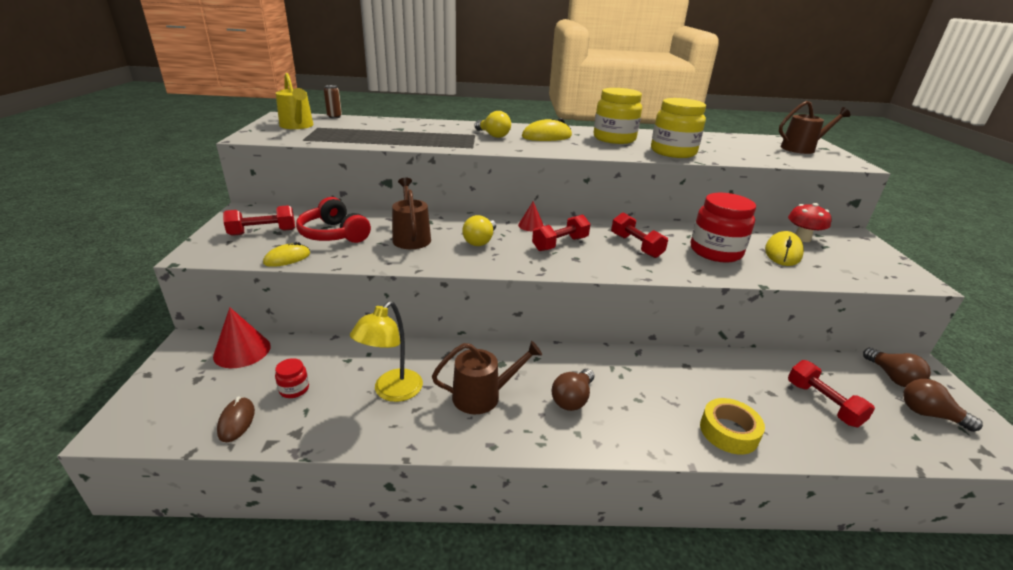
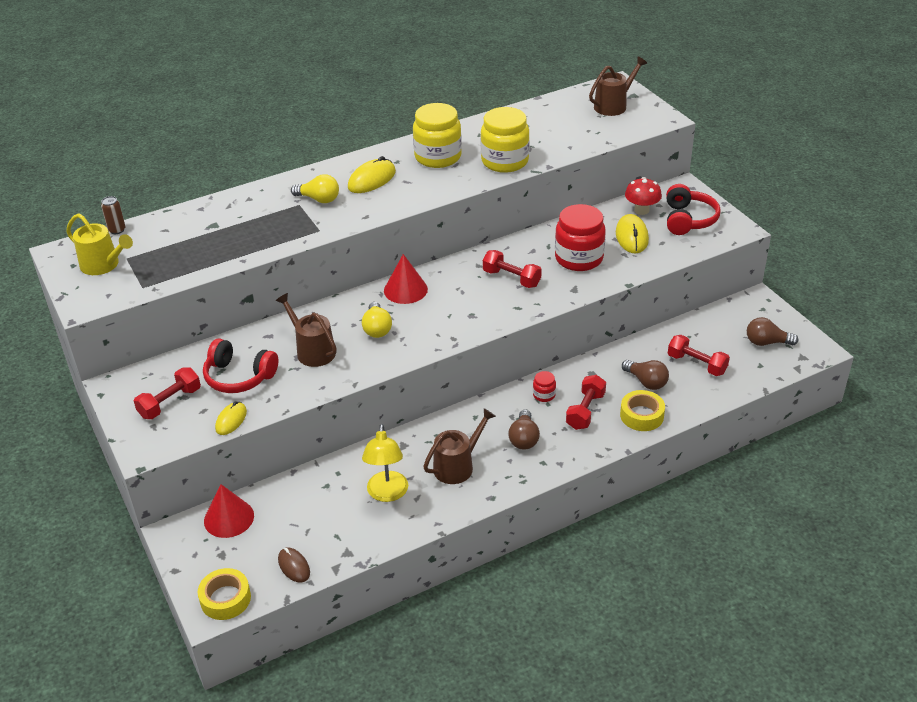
camera: 25 degrees left, 10 degrees up
red jar [275,358,309,398] -> red jar moved to [533,371,556,402]
red cone [518,202,544,231] -> red cone [384,254,428,304], size x1.64
red dumbbell [532,215,590,251] -> red dumbbell moved to [566,375,606,430]
brown light bulb [863,348,931,387] -> brown light bulb moved to [622,360,669,390]
none -> yellow tape [198,568,251,620]
none -> red headphones [666,184,721,235]

